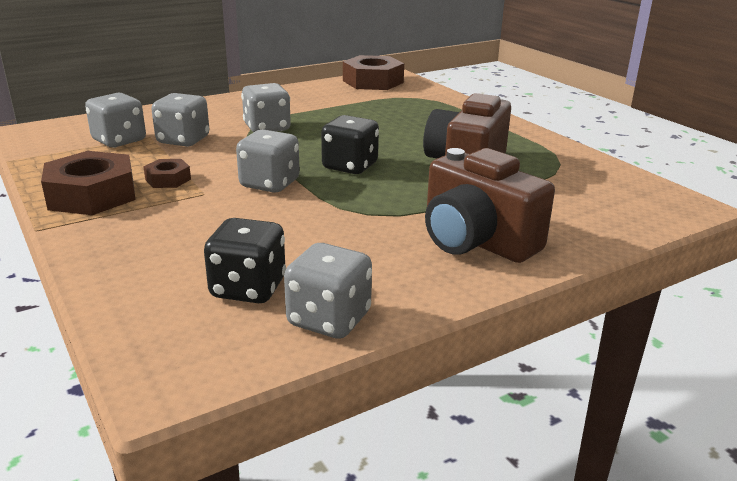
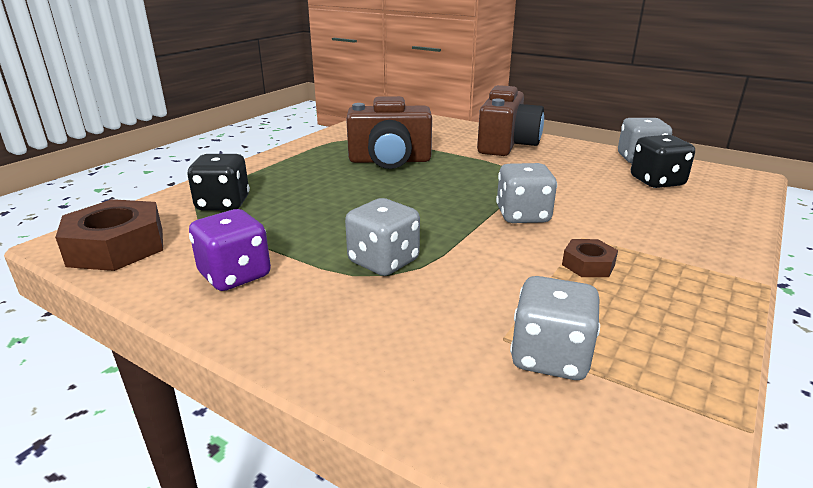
camera: 115 degrees left, 0 degrees up
brown nut [41,151,136,215] -> none
grey dice [151,93,209,147] -> none
black dice [321,115,379,174] -> black dice moved to [187,154,250,210]
none -> purple dice [189,209,271,291]

